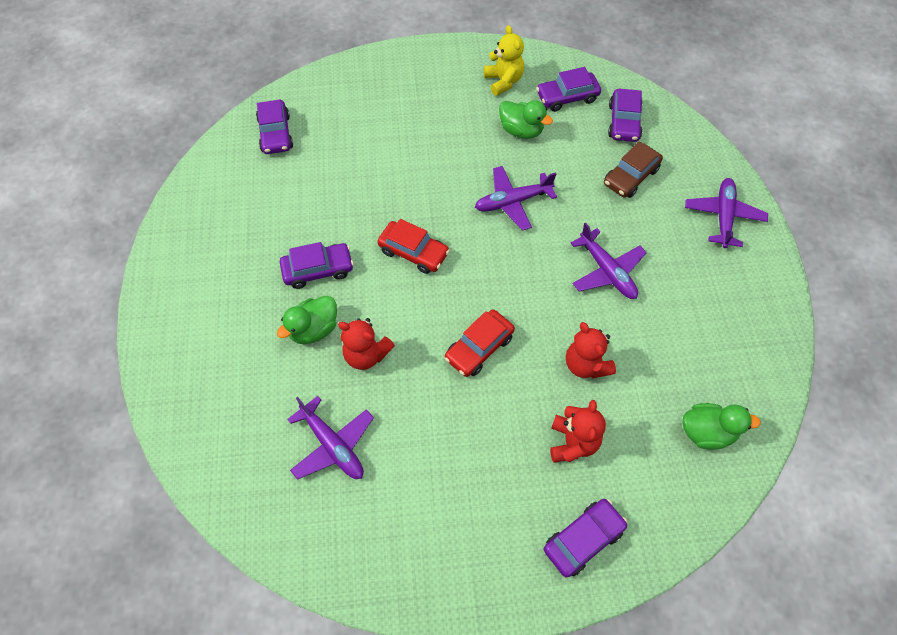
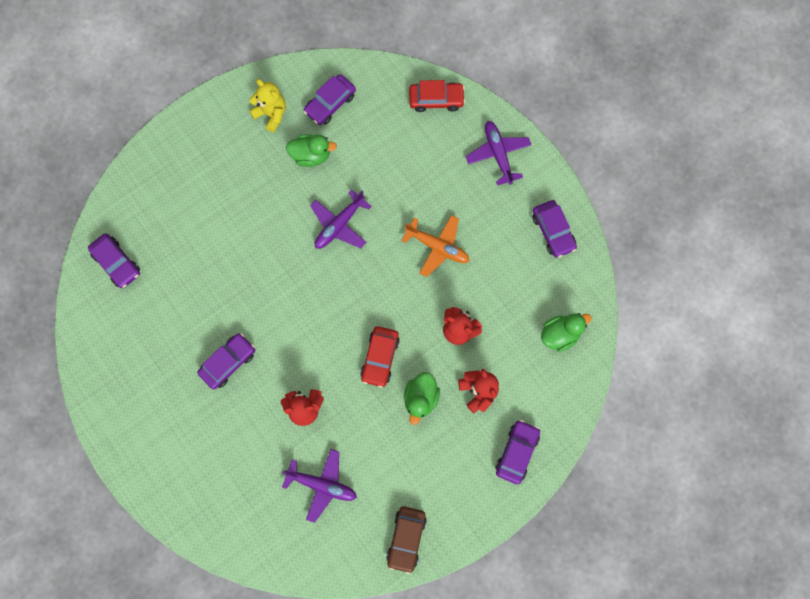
camera: 30 degrees left, 15 degrees up
green duck [277,296,337,344] -> green duck moved to [404,372,440,425]
red car [377,219,450,274] -> red car moved to [409,80,465,112]
purple plane [571,222,647,299] -> orange plane [401,215,469,277]
brown car [604,141,663,198] -> brown car moved to [386,506,427,574]
purple car [608,89,642,142] -> purple car moved to [532,200,577,258]

